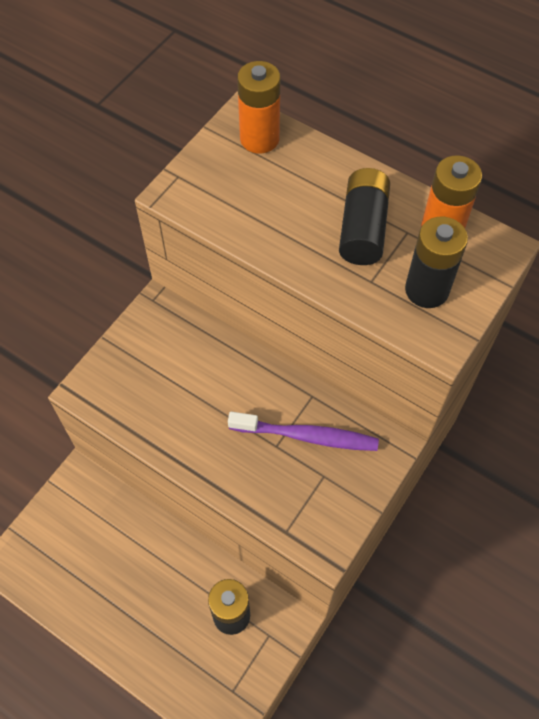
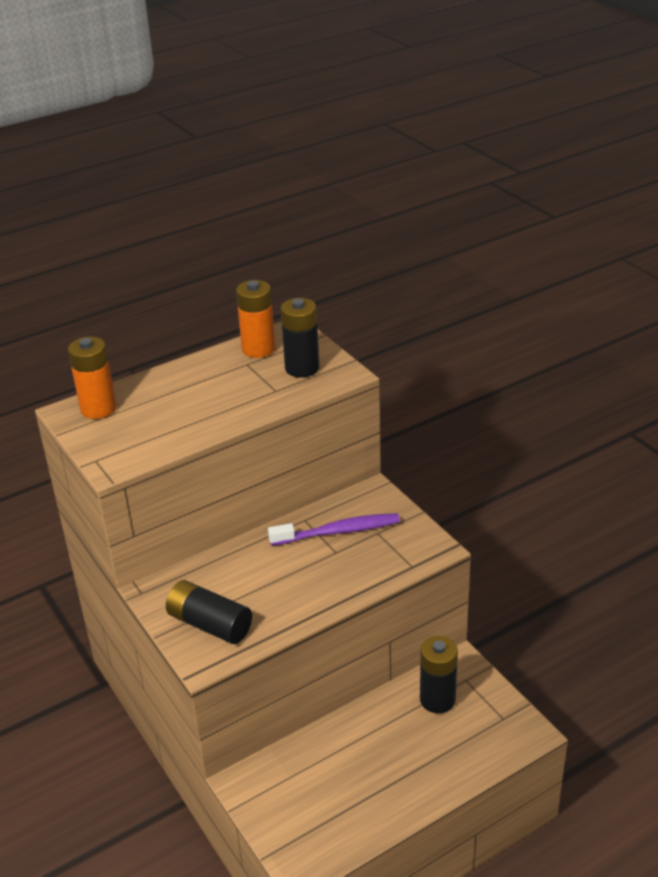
camera: 65 degrees left, 25 degrees down
purple toothbrush [228,412,379,451] -> purple toothbrush turned 45 degrees clockwise [268,513,400,546]
black battery [339,168,390,265] -> black battery moved to [166,580,252,644]

